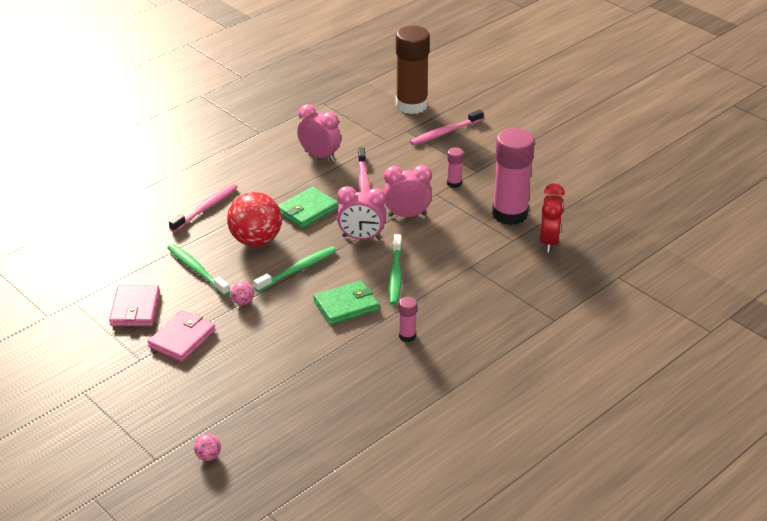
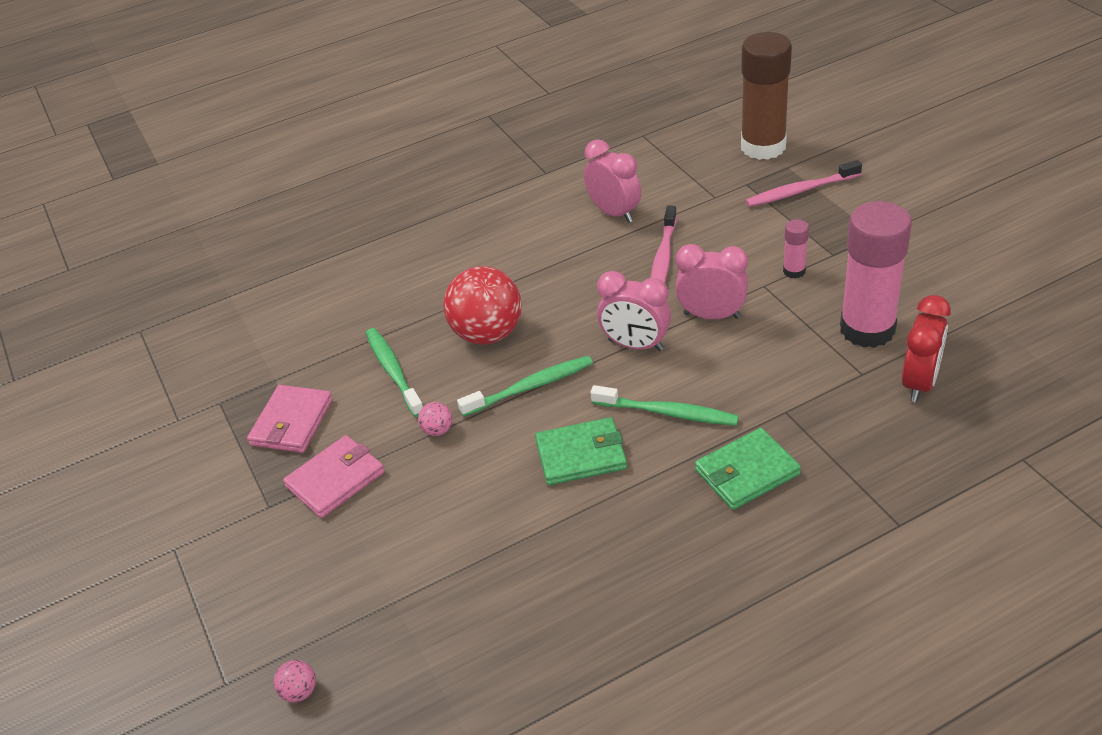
camera: 20 degrees right, 5 degrees up
pink toothbrush [169,184,238,232] -> none
green wallet [278,187,339,228] -> green wallet moved to [695,428,801,510]
green toothbrush [388,234,402,305] -> green toothbrush turned 90 degrees counterclockwise [590,385,739,426]
pink glue stick [399,297,417,342] -> none

